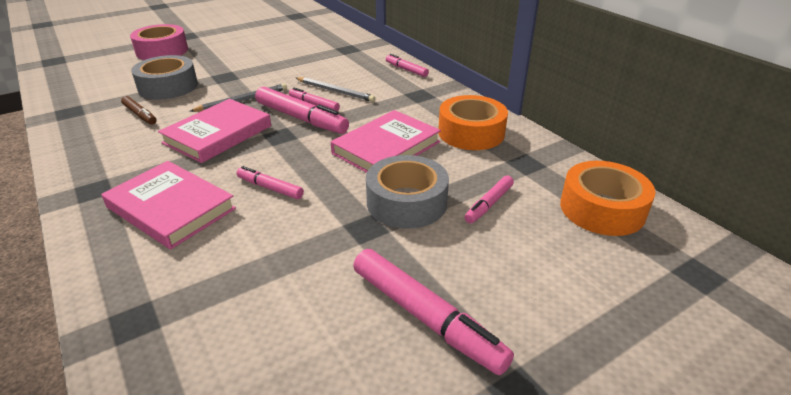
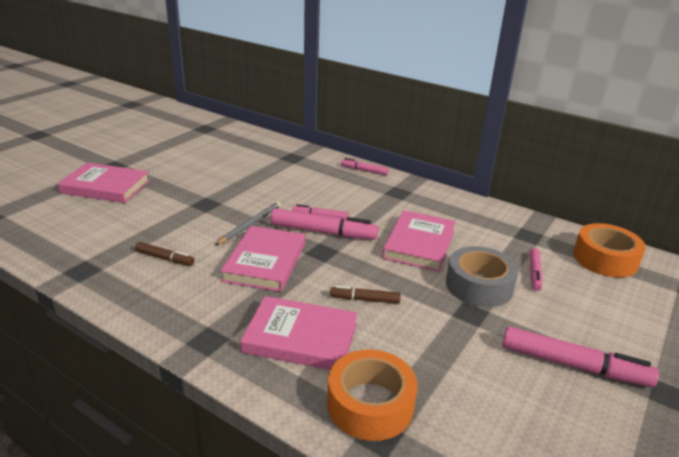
camera: 25 degrees left, 5 degrees down
pink tape [130,24,188,60] -> pink book [57,163,150,203]
grey tape [131,55,198,100] -> none
pink marker [237,166,304,199] -> brown marker [330,286,401,304]
grey pencil [296,77,375,102] -> none
orange tape [438,95,508,150] -> orange tape moved to [327,349,417,441]

